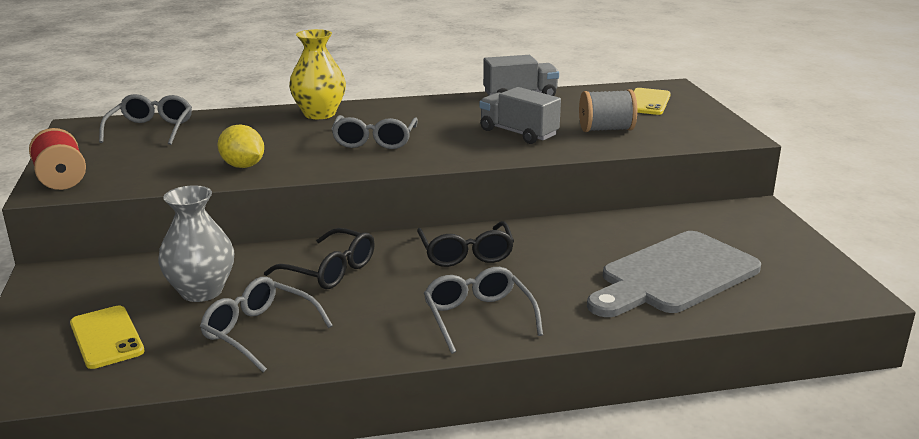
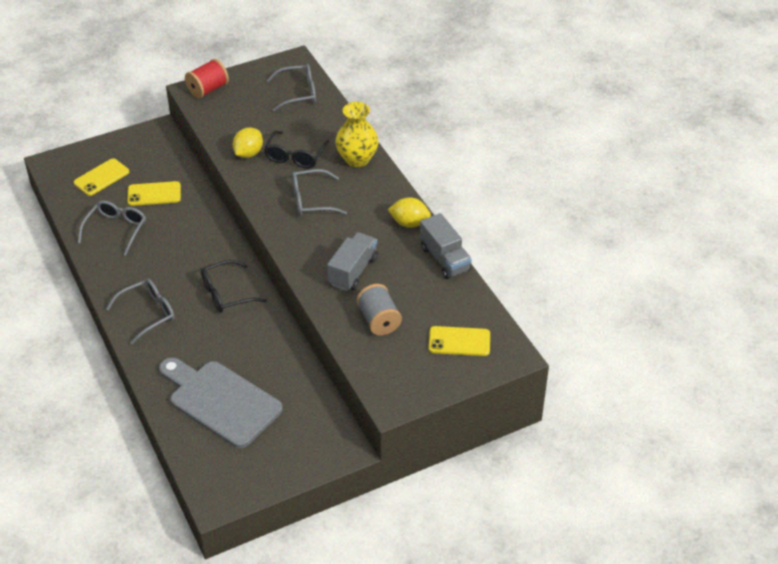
camera: 75 degrees right, 20 degrees up
grey vase [158,185,234,302] -> yellow phone [127,181,181,206]
black glasses [264,228,375,289] -> black glasses moved to [264,131,330,168]
none -> yellow lemon [388,197,431,228]

